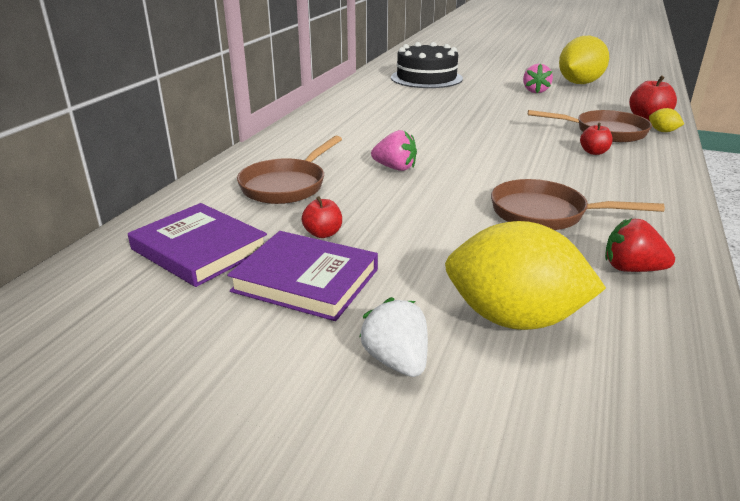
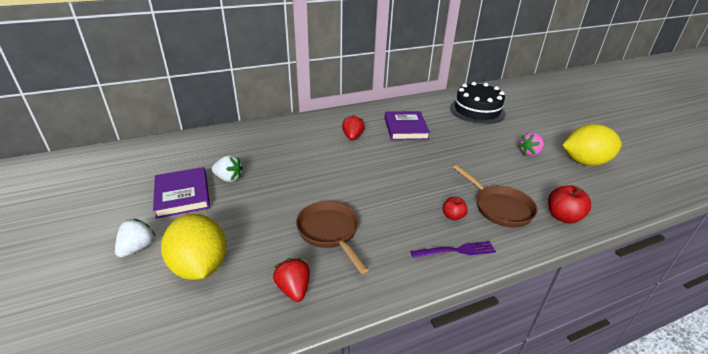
camera: 45 degrees right, 5 degrees up
purple book [128,203,267,287] -> purple book moved to [385,111,430,140]
brown pan [237,136,342,204] -> none
red apple [302,196,342,238] -> white strawberry [212,155,243,182]
pink strawberry [371,130,417,171] -> none
yellow lemon [649,108,684,132] -> none
none -> red strawberry [342,115,365,140]
none -> purple fork [411,241,496,258]

